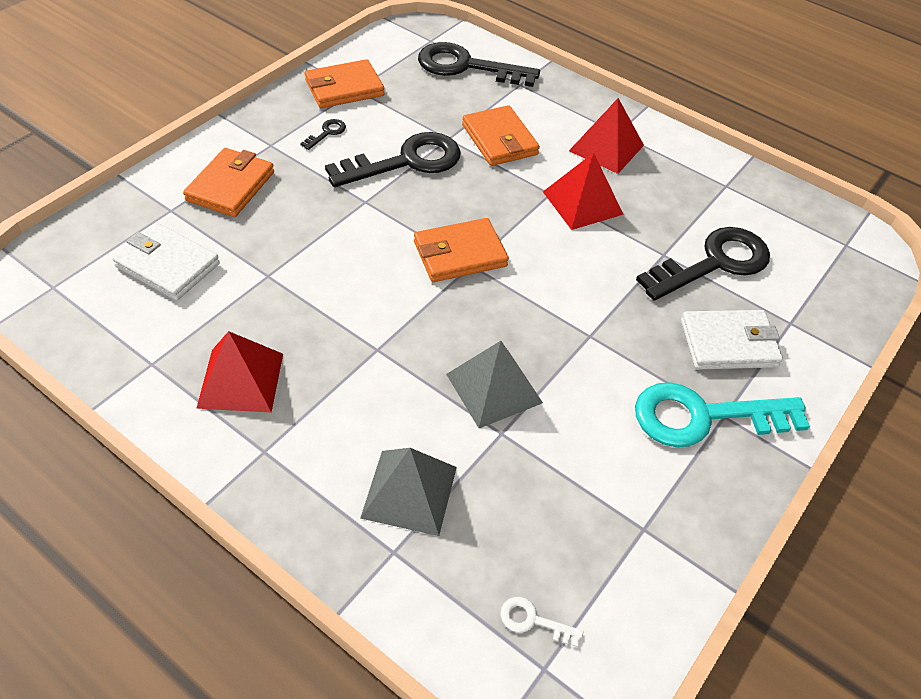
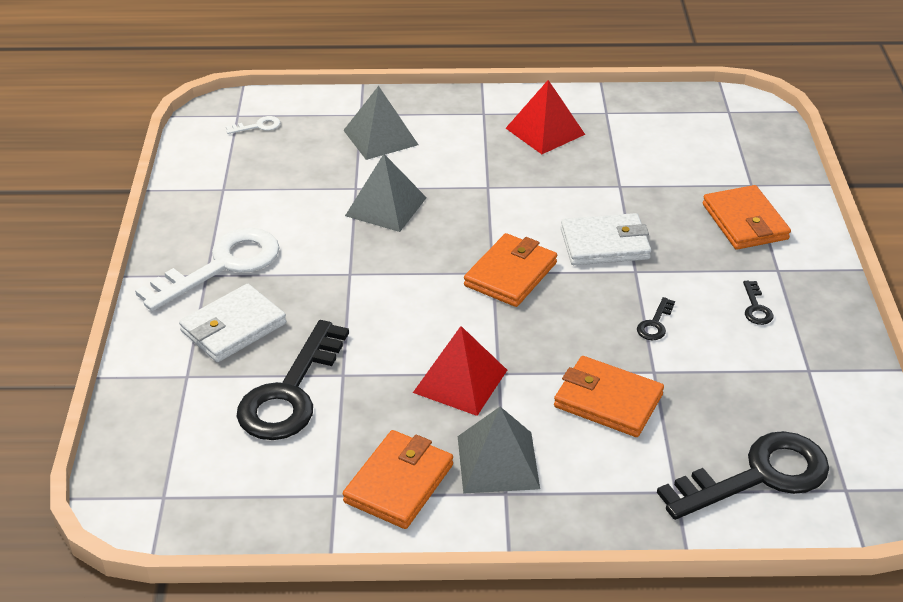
camera: 145 degrees right, 10 degrees down
white wallet [112,223,220,301] -> white wallet moved to [561,213,651,265]
orange wallet [305,59,384,108] -> orange wallet moved to [343,430,453,529]
black key [325,132,461,187] -> black key [637,297,675,340], size x0.41
red pyramid [569,98,644,174] -> grey pyramid [458,407,540,494]
turquoise key [635,382,810,447] -> white key [135,228,280,311]

